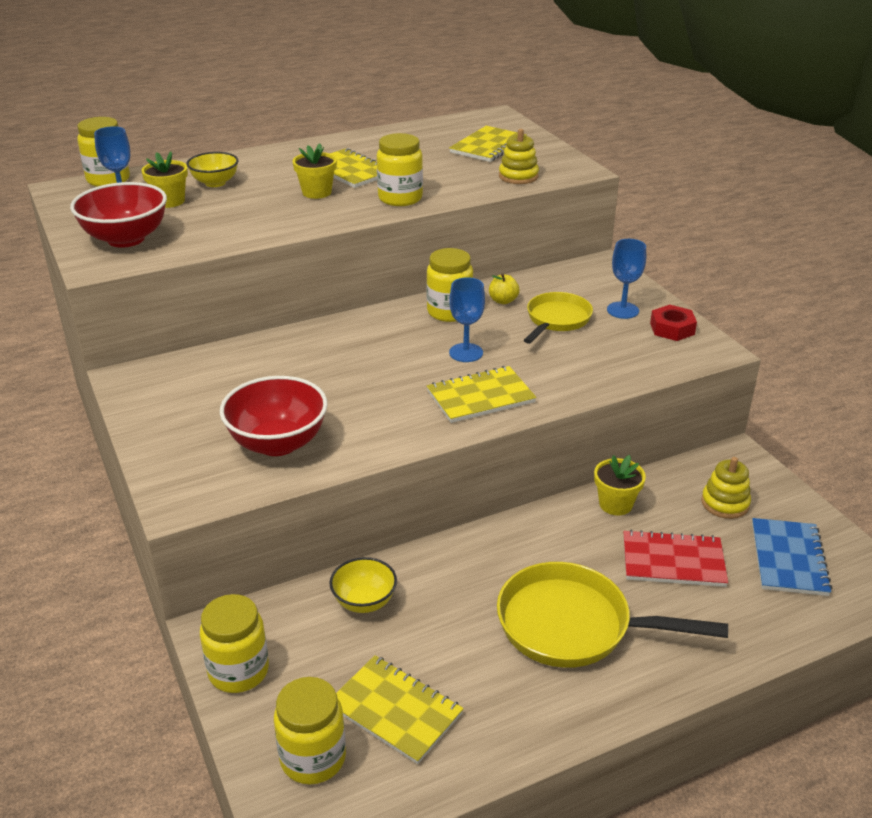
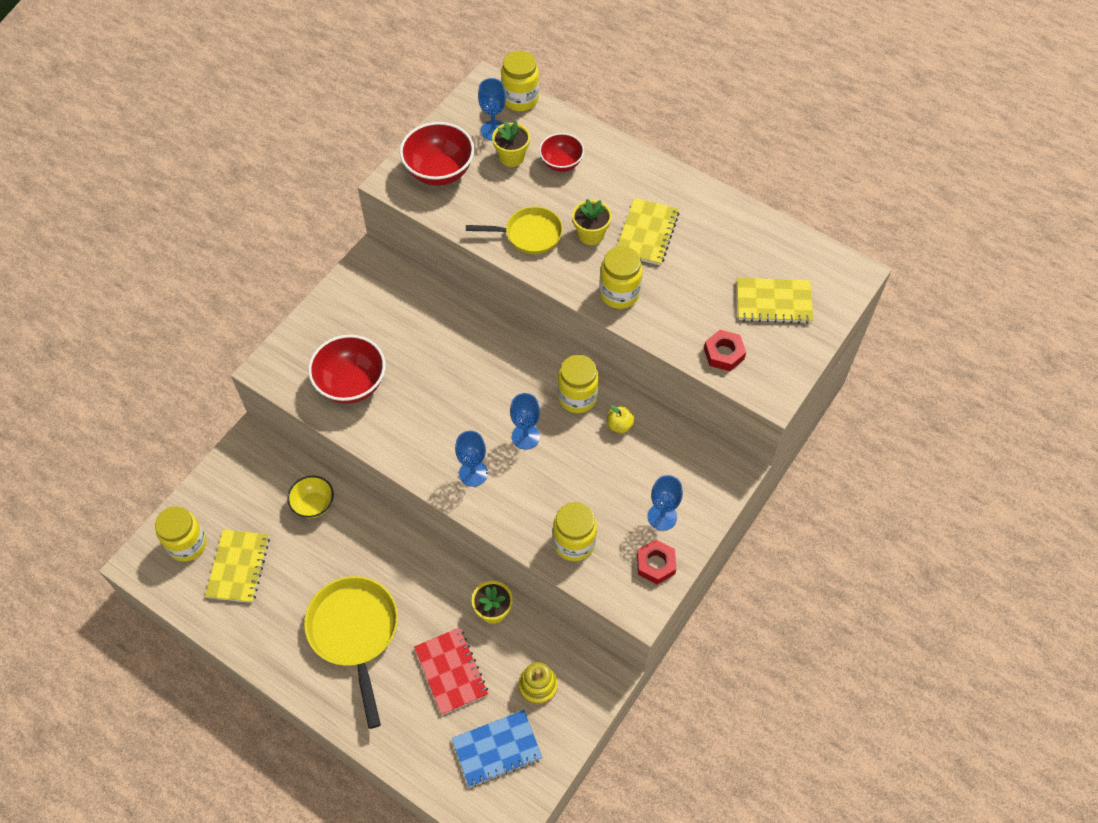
camera: 60 degrees right, 25 degrees up
yellow bowl [186,152,238,187] -> red bowl [539,133,584,172]
yellow jar [200,594,269,693] -> yellow jar moved to [553,502,597,561]
yellow notebook [427,366,536,423] -> blue goblet [455,431,488,487]
yellow stacking toy [499,129,539,184] -> red nut [704,330,746,371]
yellow pan [524,292,593,344] -> yellow pan moved to [466,206,563,254]

